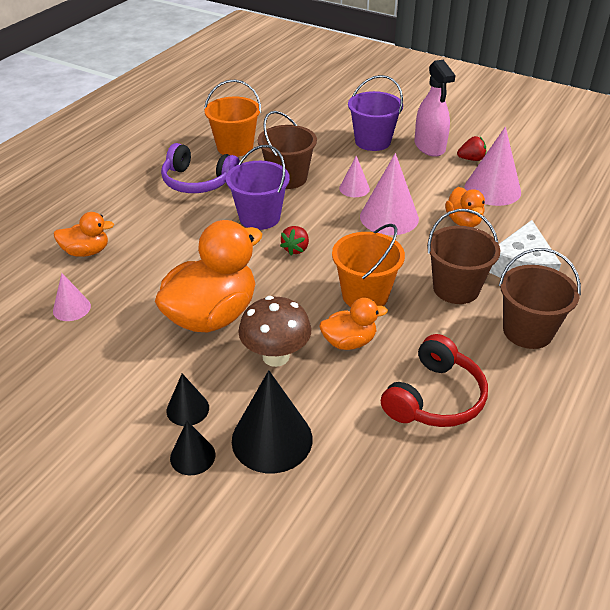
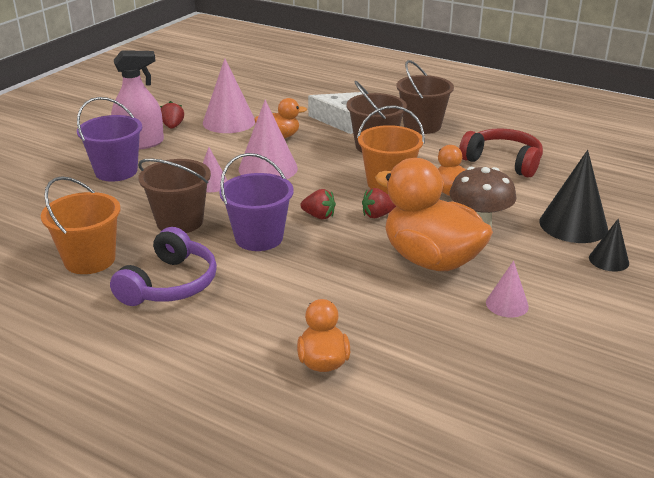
camera: 90 degrees left, 10 degrees down
pink cone [53,273,91,321] -> pink cone moved to [486,261,529,318]
black cone [167,373,209,426] -> none
none -> red strawberry [362,188,396,218]

